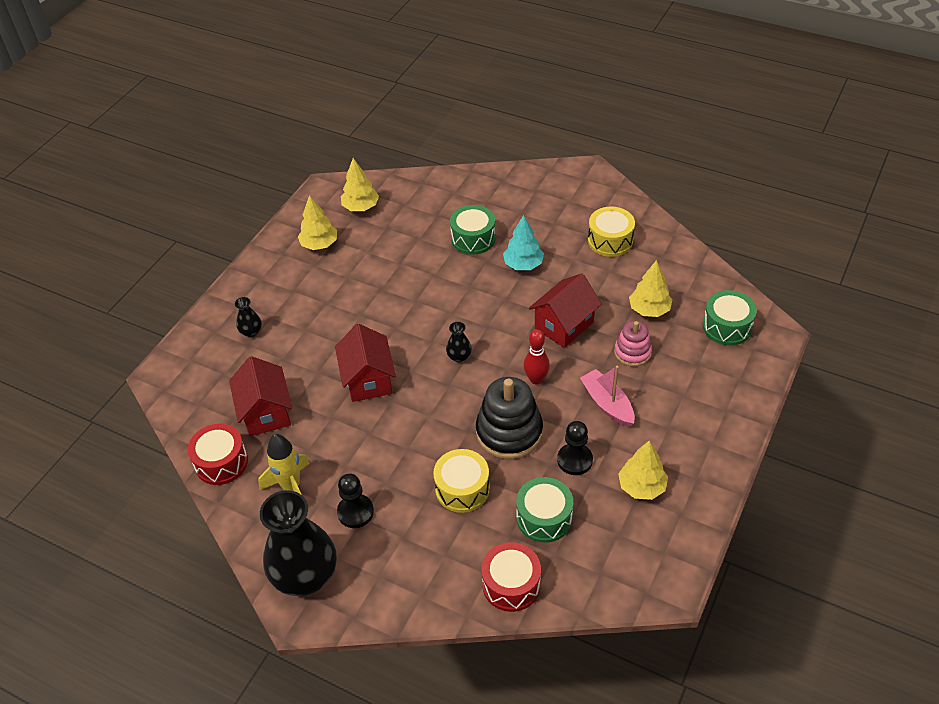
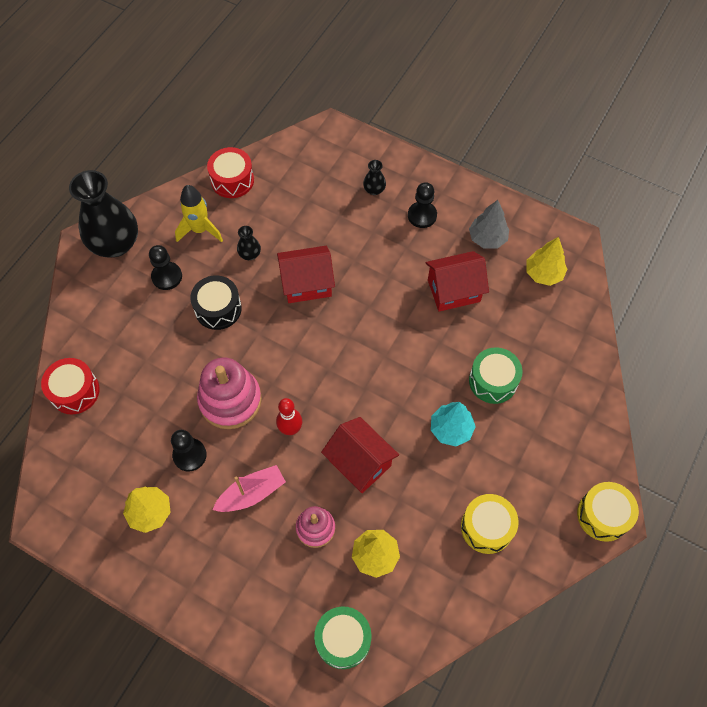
camera: 90 degrees right, 15 degrees up
red house [229,356,292,436] -> red house moved to [425,251,489,312]
yellow tree [298,195,337,250] -> grey tree [469,200,509,249]
yellow drum [433,449,490,513] -> yellow drum moved to [577,482,639,542]
black vase [446,322,472,362] -> black vase moved to [237,226,261,260]
black stacking toy [476,377,543,459] -> pink stacking toy [197,357,262,429]
green drum [516,477,573,543] -> none
none -> black drum [190,275,242,330]
none -> black pawn [408,182,437,228]

